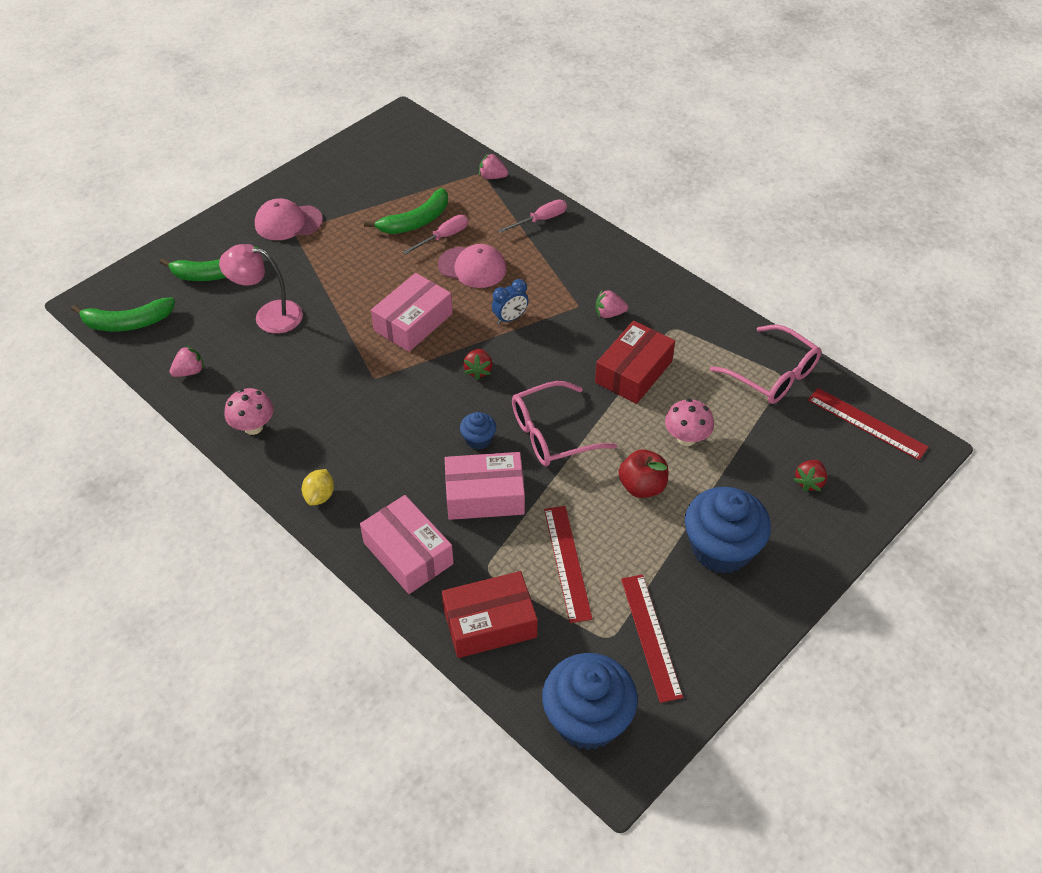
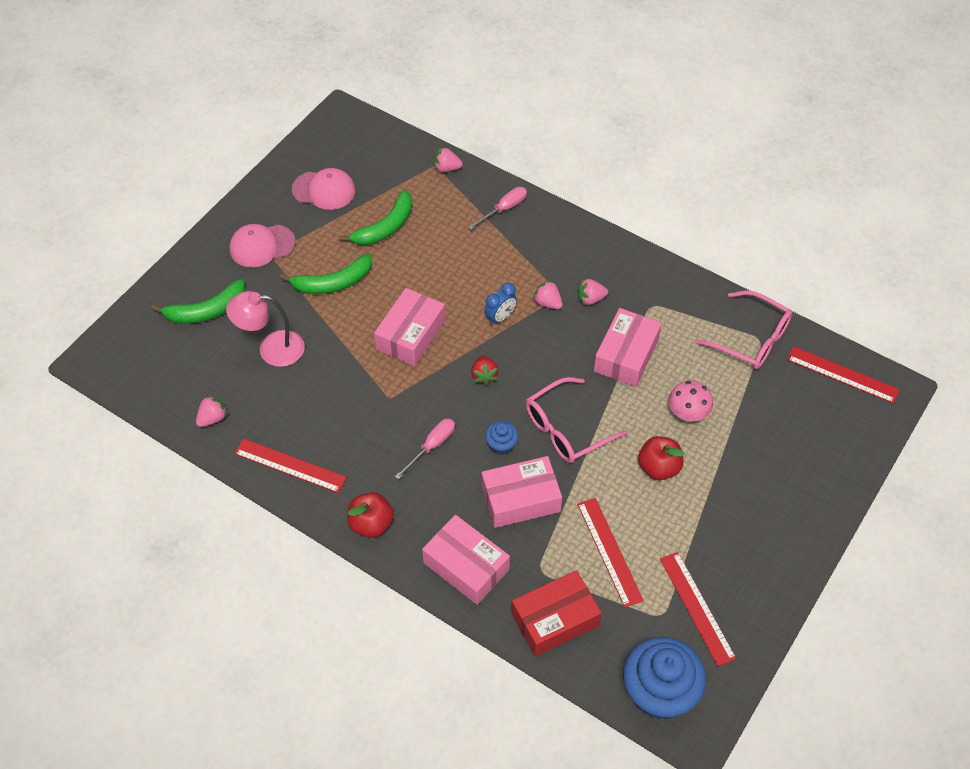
camera: 10 degrees left, 5 degrees up
green banana [71,297,175,332] -> green banana moved to [280,254,372,294]
pink mushroom [224,388,274,435] -> red ruler [234,439,347,493]
yellow lemon [302,469,334,506] -> red apple [347,492,394,538]
pink screwdriver [403,215,468,255] -> pink screwdriver moved to [395,418,455,480]
pink cap [438,244,506,288] -> pink cap moved to [292,168,356,210]
red box [595,321,675,404] -> pink box [594,308,662,387]
blue cupcake [685,487,771,573] -> none
red strawberry [794,460,827,492] -> none
none -> pink strawberry [533,280,563,309]

